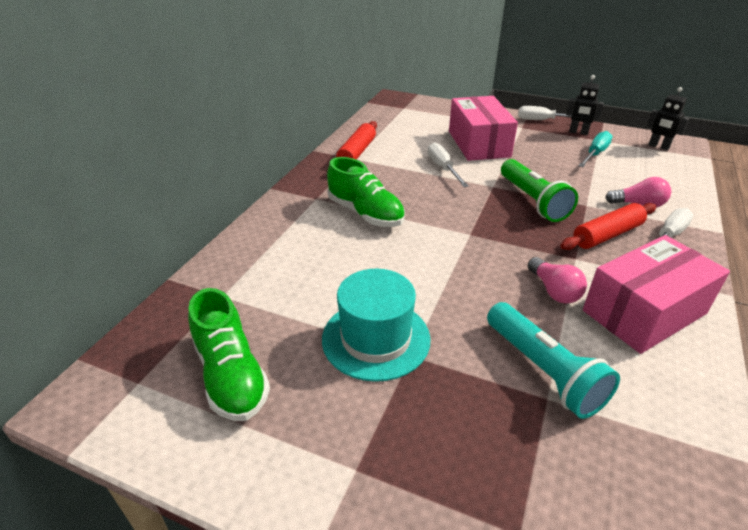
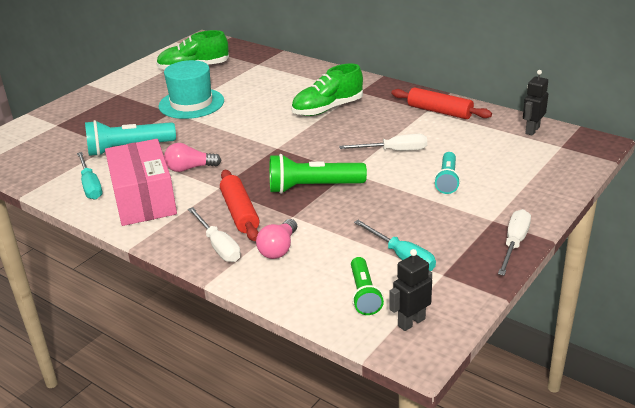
camera: 105 degrees right, 5 degrees down
pink box [449,96,518,161] -> turquoise flashlight [434,152,460,194]
black robot [566,75,604,135] -> black robot moved to [523,70,548,136]
none -> turquoise screwdriver [77,152,102,200]
none -> green flashlight [351,257,384,315]

